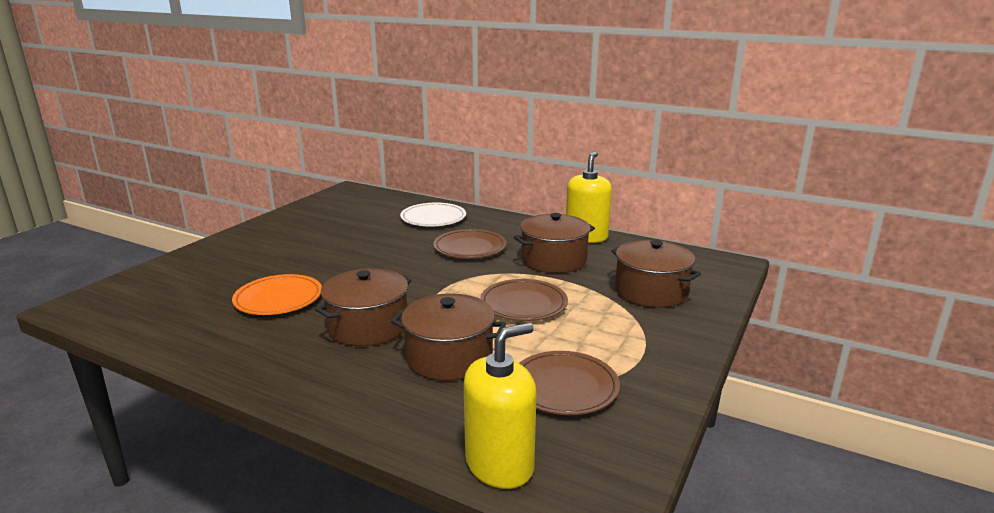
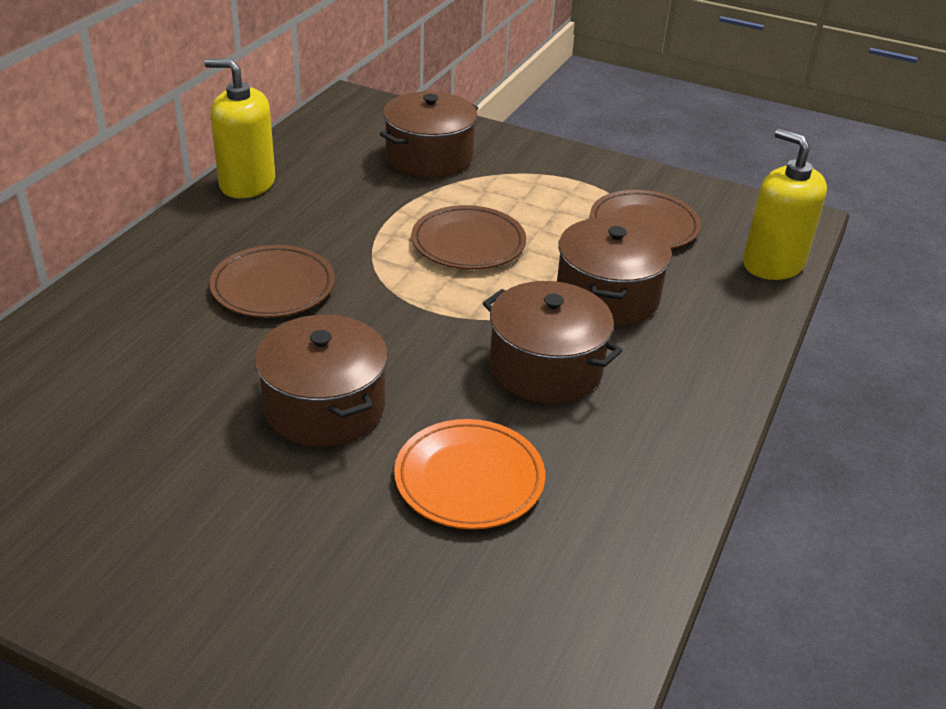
camera: 95 degrees left, 15 degrees up
white plate [400,202,466,226] -> none
brown pot [514,213,595,273] -> brown pot moved to [255,315,388,446]

